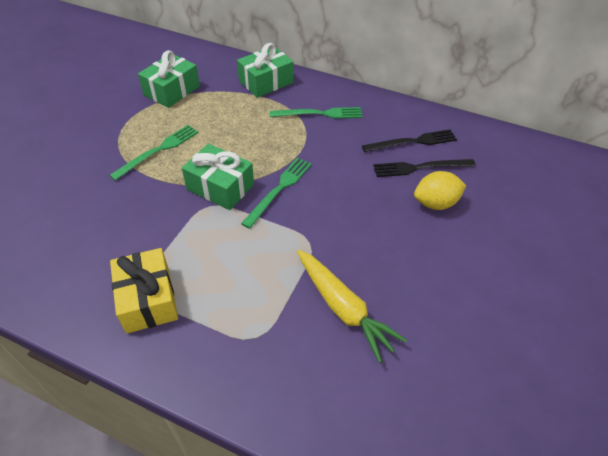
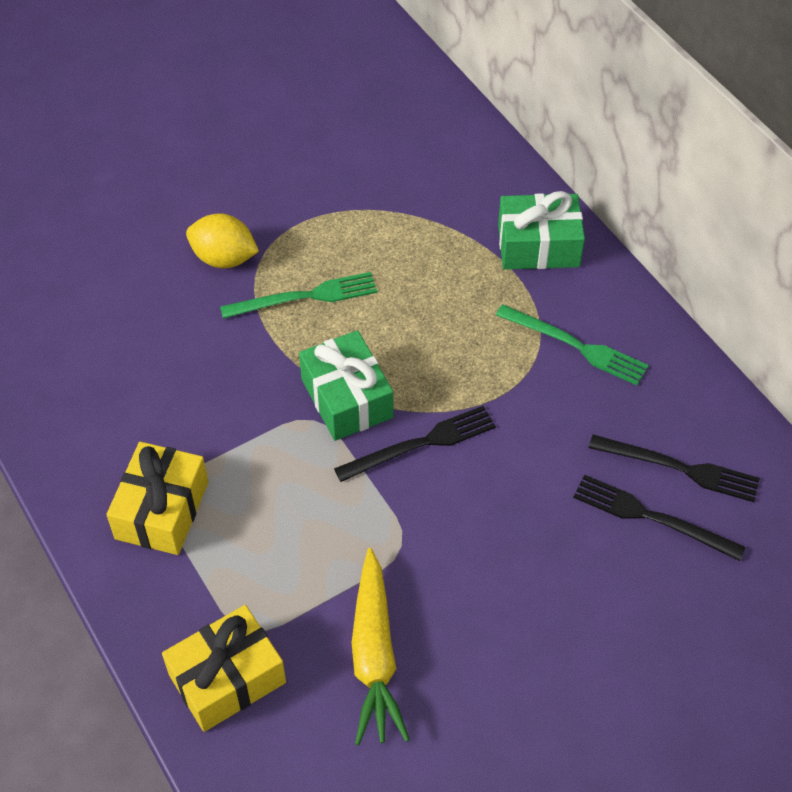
camera: 35 degrees right, 5 degrees up
green gift [138,50,200,108] -> none
green fork [241,157,312,229] -> black fork [334,406,496,482]
yellow lemon [414,171,466,210] -> yellow lemon moved to [186,213,259,268]
none -> yellow gift [162,605,286,732]

